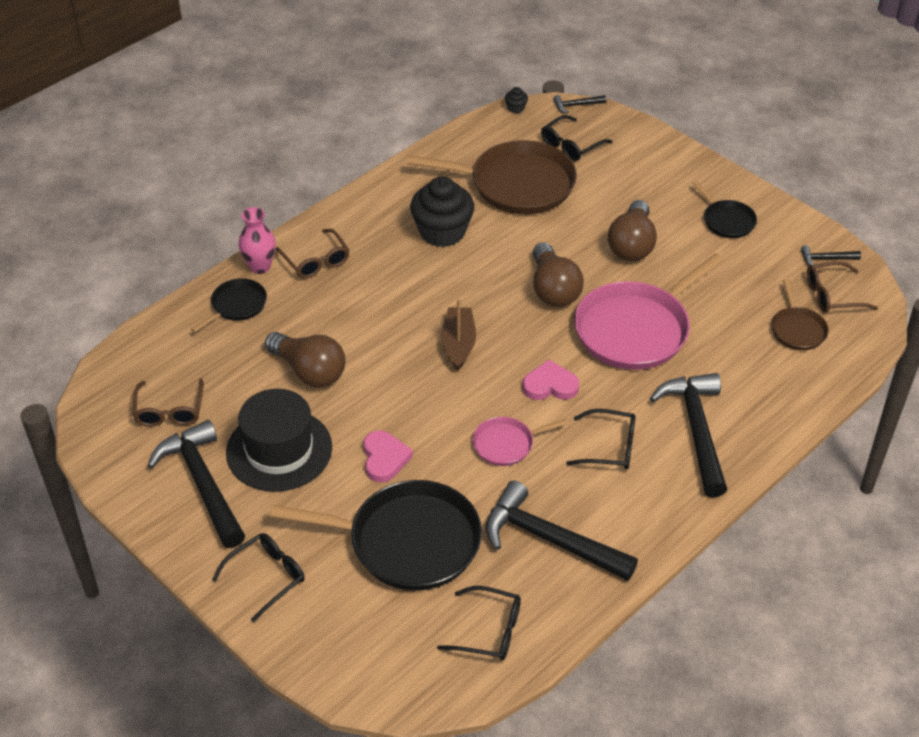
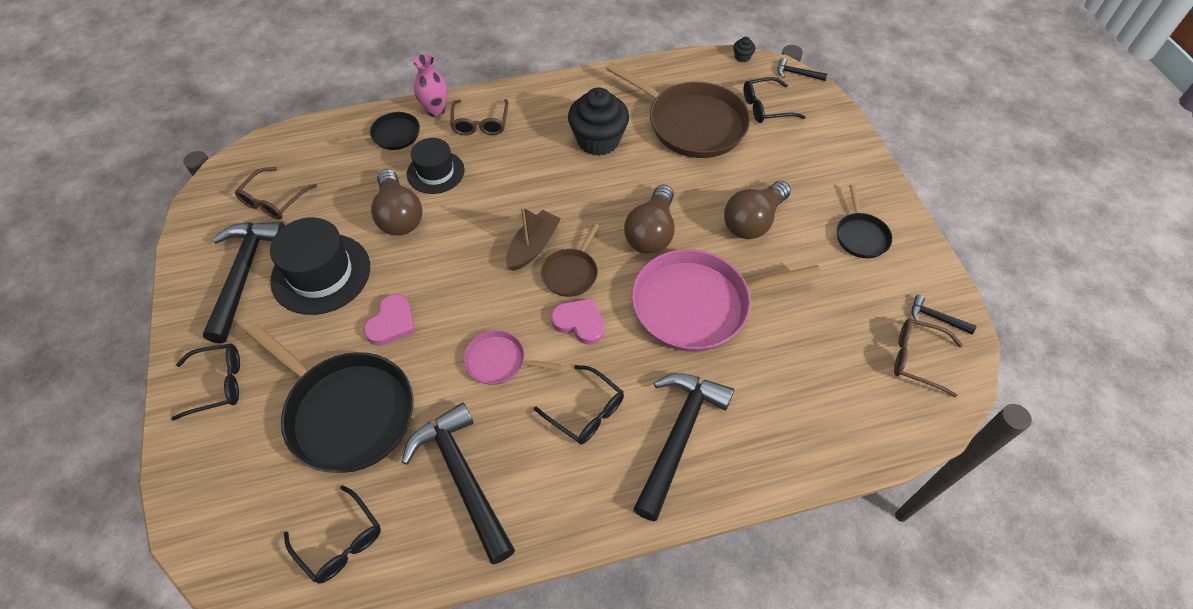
camera: 30 degrees right, 10 degrees up
brown pan [771,279,829,350] -> brown pan moved to [541,223,599,297]
none -> black hat [407,138,465,194]

